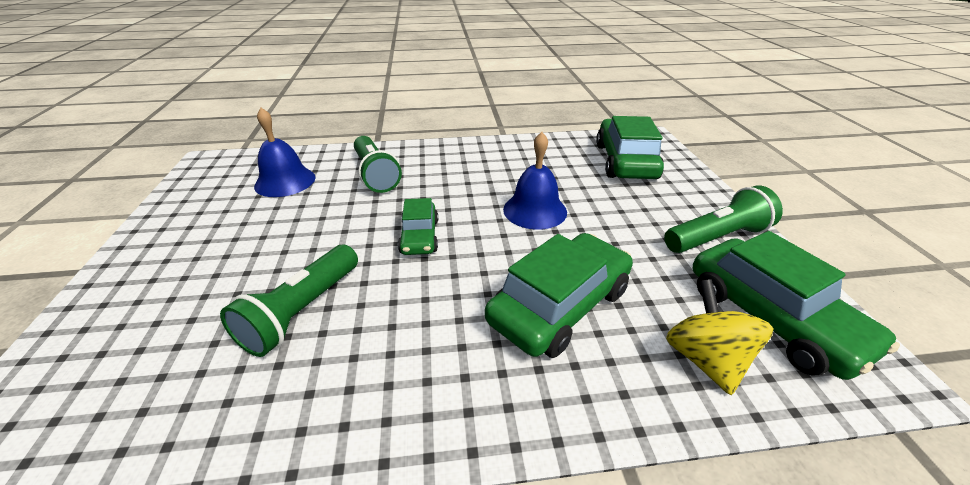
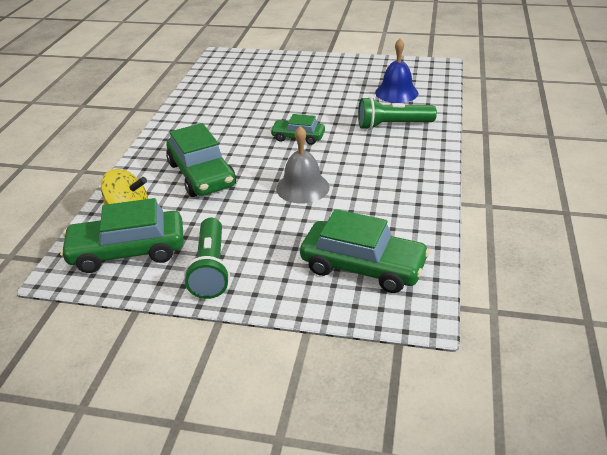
camera: 110 degrees right, 0 degrees up
green flashlight [220,245,358,357] -> none
blue bell [503,132,567,230] -> grey bell [276,126,329,204]

